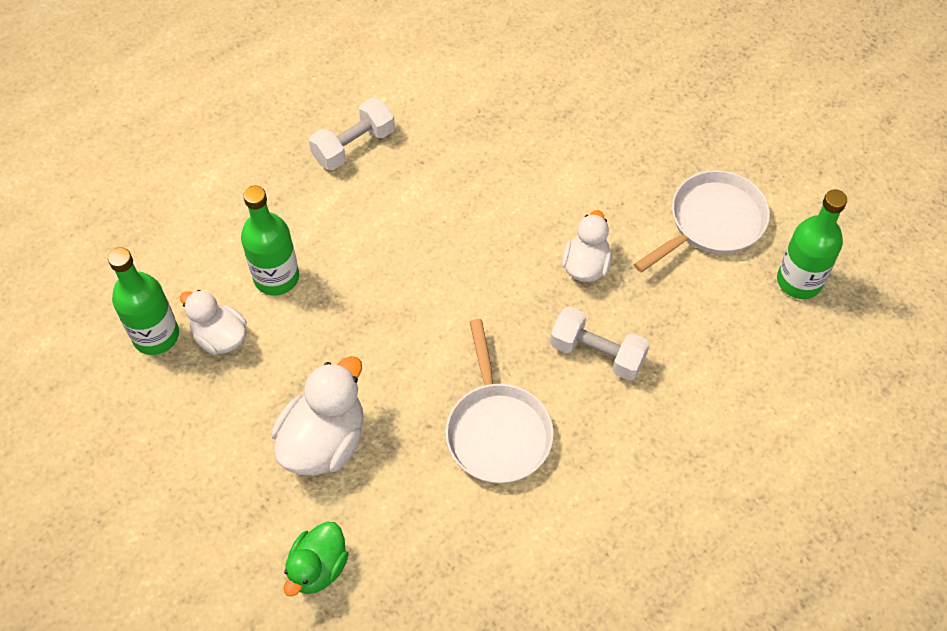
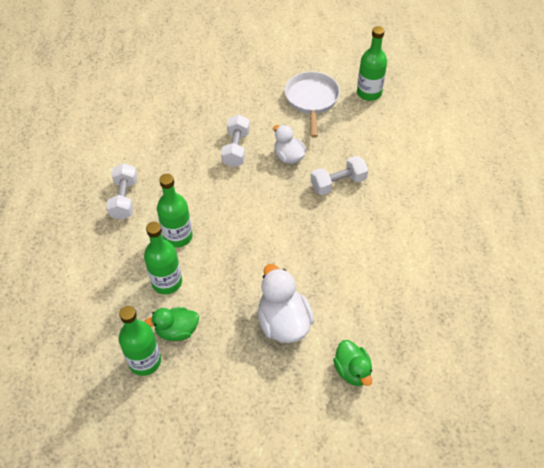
camera: 50 degrees left, 5 degrees down
white duck [180,290,247,355] -> green duck [144,307,199,341]
white pan [445,319,554,484] -> none
none -> green bottle [157,174,193,248]
none -> white dumbbell [221,115,250,167]

